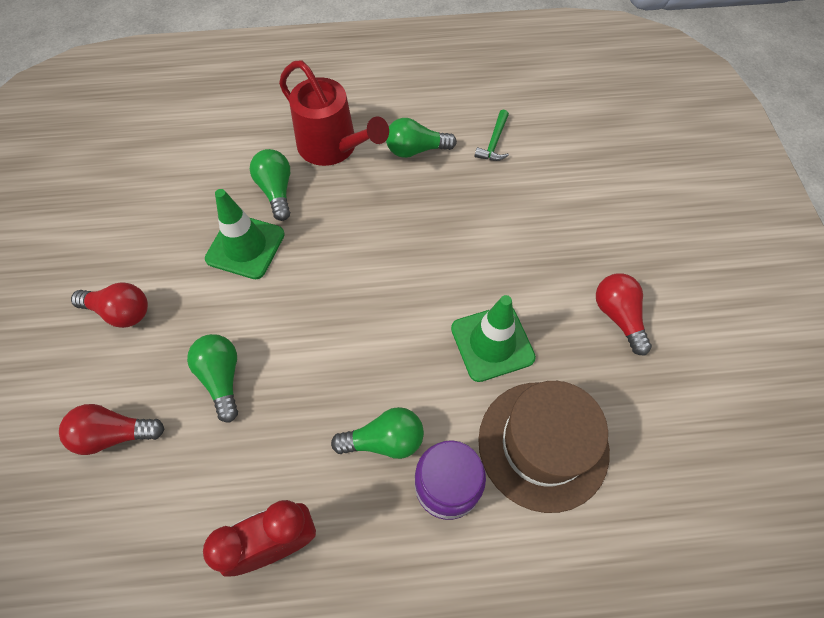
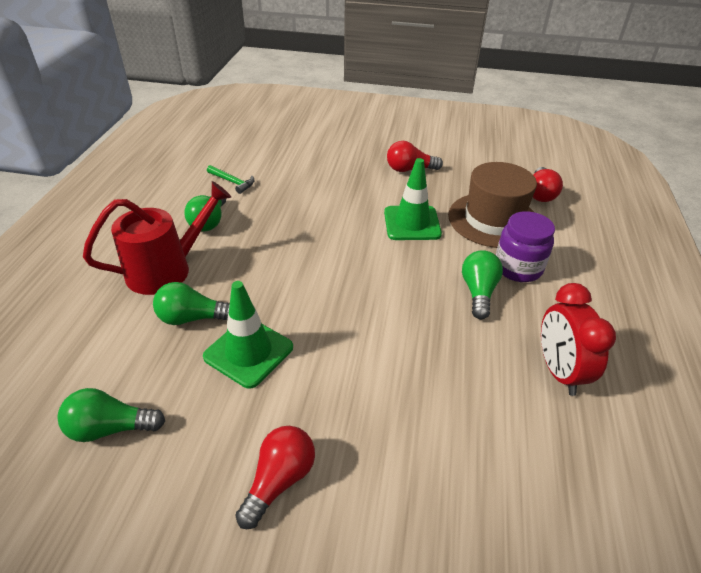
camera: 75 degrees left, 20 degrees down
red light bulb [59,404,164,455] -> red light bulb moved to [533,167,563,202]
green light bulb [187,334,238,423] -> green light bulb moved to [58,388,165,442]

